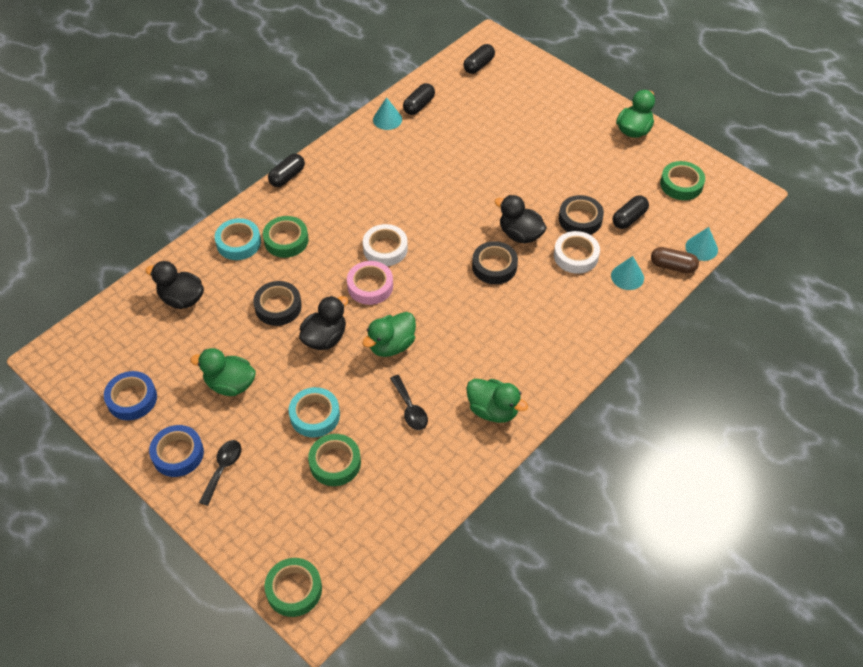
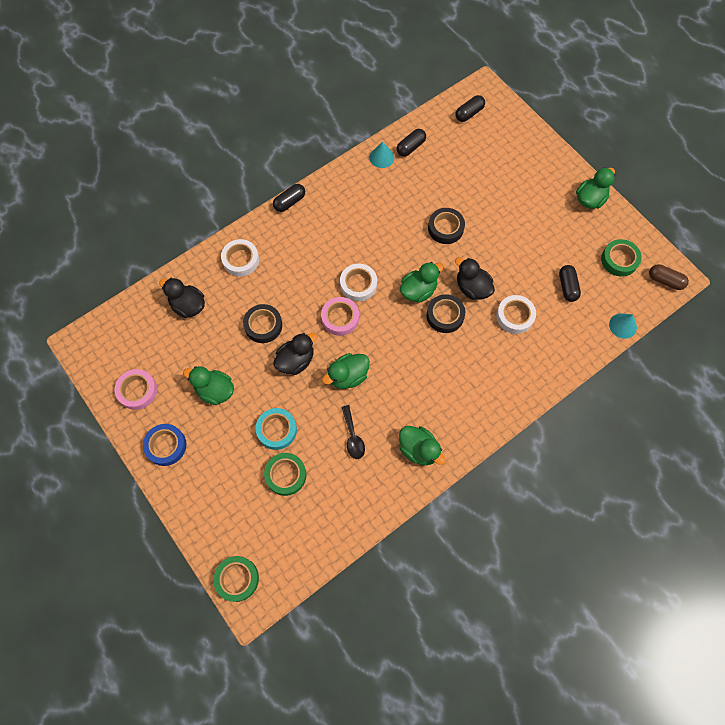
camera: 10 degrees right, 15 degrees up
blue tape [104,371,157,420] -> pink tape [115,369,157,410]
black spoon [199,440,241,506] -> none
turquoise tape [215,218,261,260] -> white tape [221,239,259,277]
green tape [263,216,308,258] -> none
black tape [559,195,604,235] -> black tape moved to [428,208,465,244]
turquoise cone [611,256,644,290] -> none
black capsule [613,195,649,229] -> black capsule turned 60 degrees counterclockwise [559,265,581,302]
brown capsule [651,247,699,273] -> brown capsule moved to [649,264,689,290]
none -> green duck [400,262,444,303]

